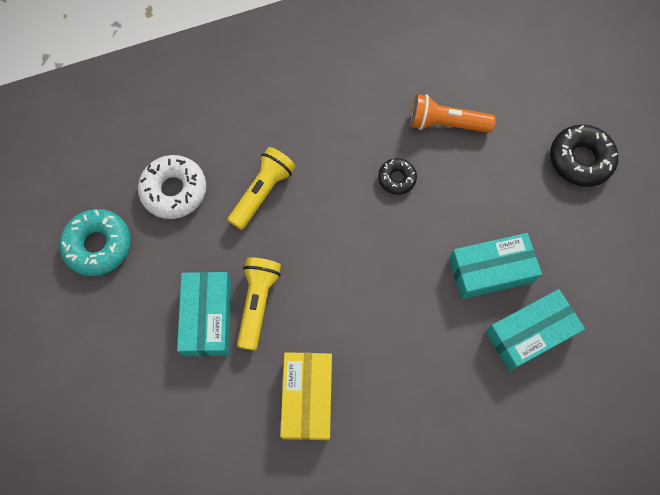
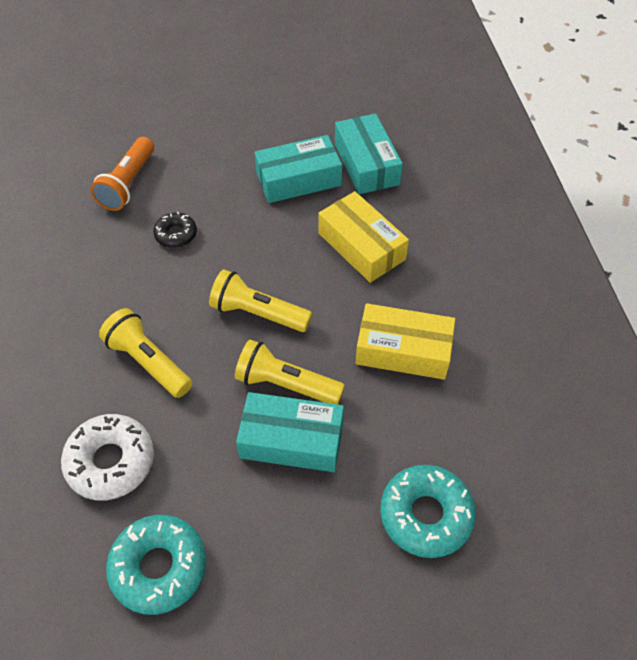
camera: 80 degrees left, 15 degrees down
turquoise box [449,233,542,299] -> turquoise box turned 75 degrees clockwise [255,135,342,203]
black donut [550,124,618,187] -> none
none -> yellow flashlight [209,269,312,332]
none -> yellow box [318,191,409,283]
none -> turquoise donut [380,465,476,558]

